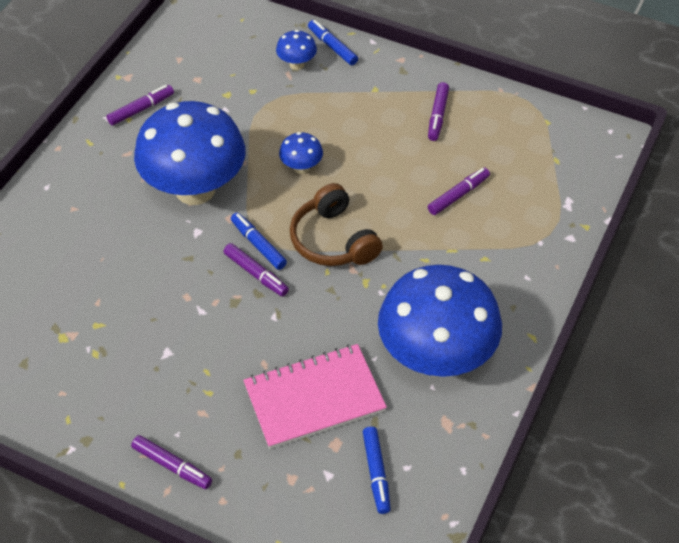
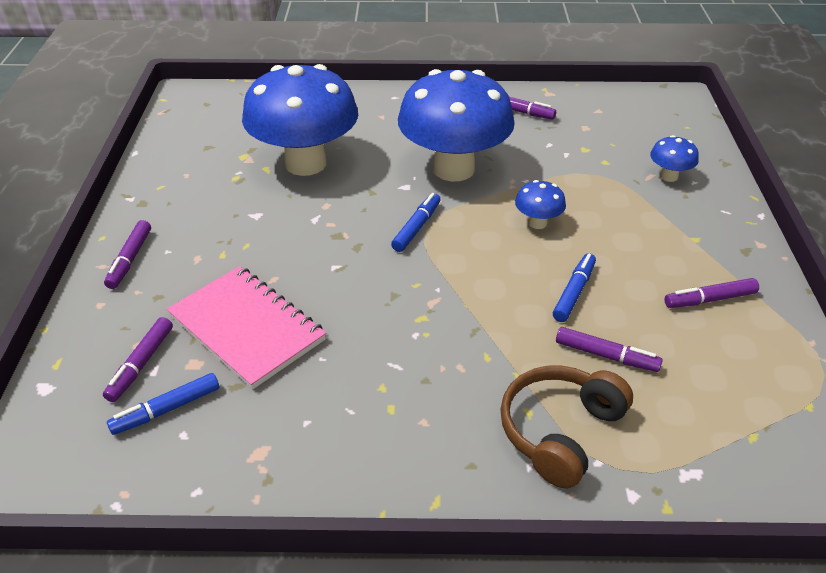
camera: 65 degrees right, 10 degrees down
purple marker [223,243,289,296] -> purple marker moved to [103,317,173,402]
brown headphones [290,183,383,266] -> brown headphones moved to [500,365,633,489]
blue marker [308,20,358,65] -> blue marker moved to [553,253,596,322]
blue mushroom [378,265,502,377] -> blue mushroom moved to [242,64,358,176]

